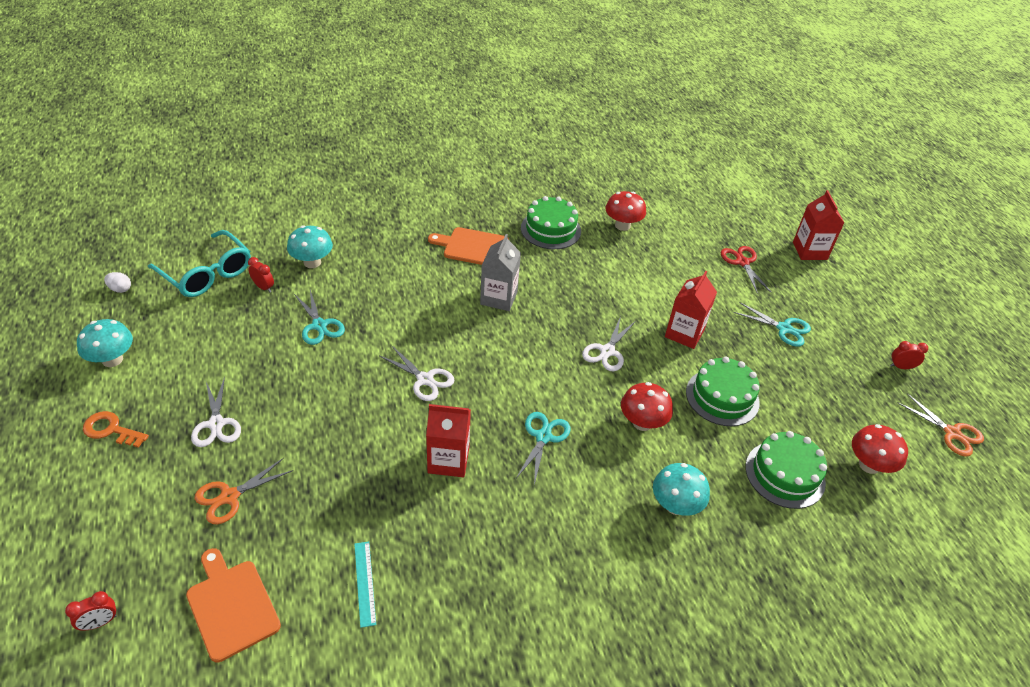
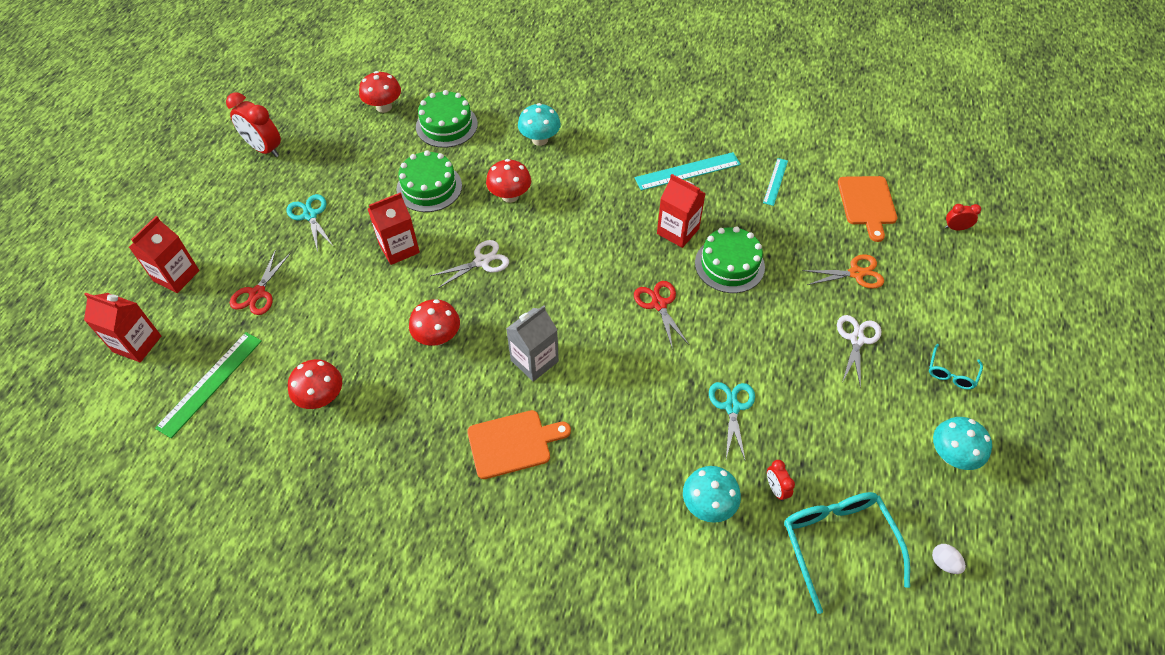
camera: 145 degrees left, 10 degrees up
orange key [83,411,149,448] -> turquoise glasses [929,344,983,390]
white scissors [380,346,455,401] -> red scissors [634,281,689,350]
orange cutting board [428,227,509,265] -> orange cutting board turned 60 degrees counterclockwise [467,410,571,479]
turquoise scissors [516,412,571,485] -> none
green cake [521,196,581,249] -> green cake moved to [695,226,765,293]
red clock [890,341,928,369] -> red clock [226,93,281,157], size x1.96
orange scissors [898,393,984,457] -> none
none -> red carton [84,293,161,362]
none -> green ruler [155,332,262,438]
none -> red mushroom [409,299,460,346]
none -> turquoise ruler [635,152,741,191]

